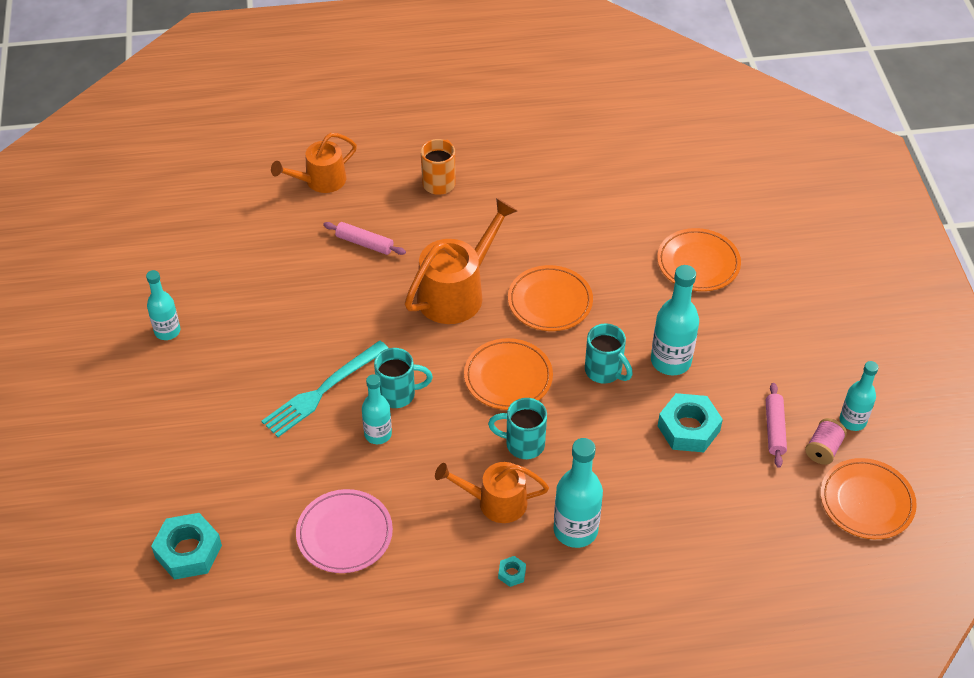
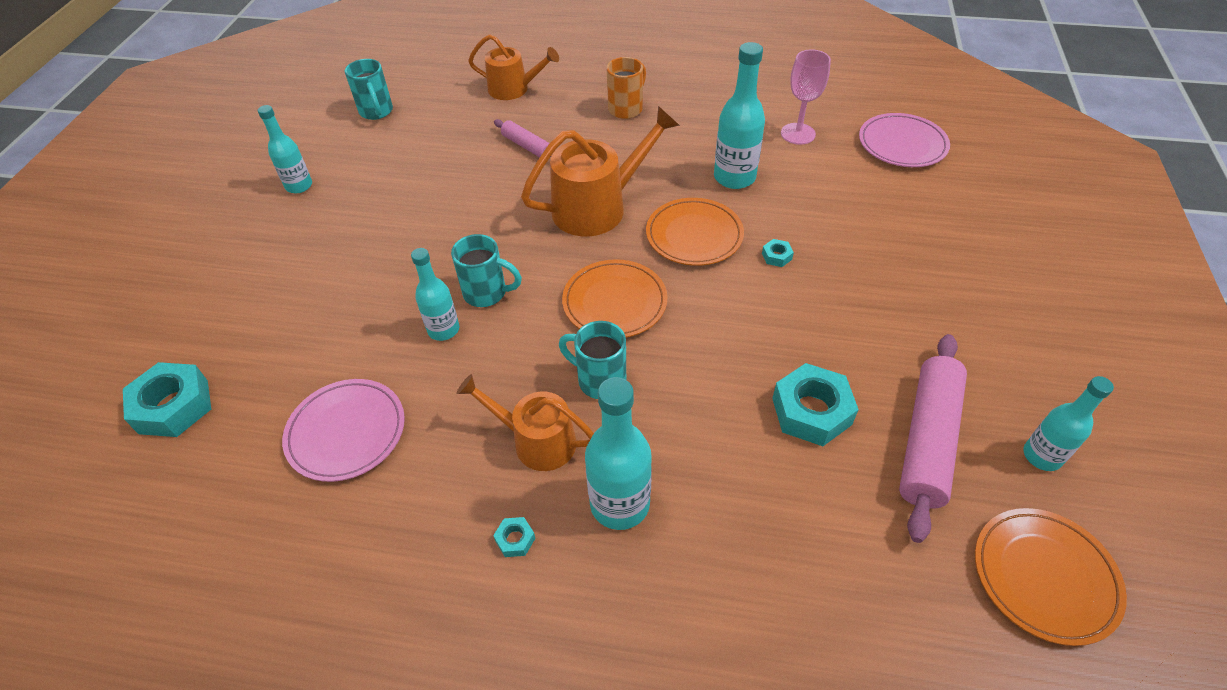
camera: 20 degrees right, 0 degrees up
turquoise fork [262,341,388,437] -> none
orange watering can [271,133,357,193] -> orange watering can turned 150 degrees counterclockwise [468,34,559,100]
turquoise mug [585,323,633,384] -> turquoise mug moved to [345,59,393,120]
turquoise bottle [651,265,699,375] -> turquoise bottle moved to [714,42,765,189]
orange plate [657,228,741,291] -> none
pink rolling pin [766,383,787,468] -> pink rolling pin [899,334,967,543], size x1.83
pink spool [805,418,847,465] -> none
none -> turquoise nut [762,239,794,267]
none -> pink goblet [781,49,831,145]
none -> pink plate [859,113,950,167]

